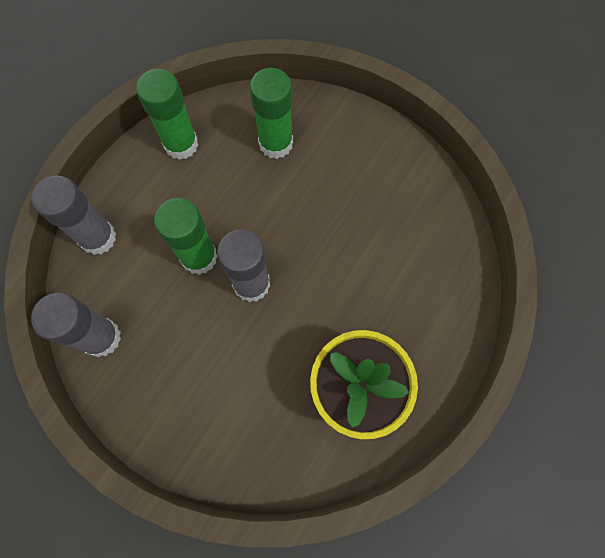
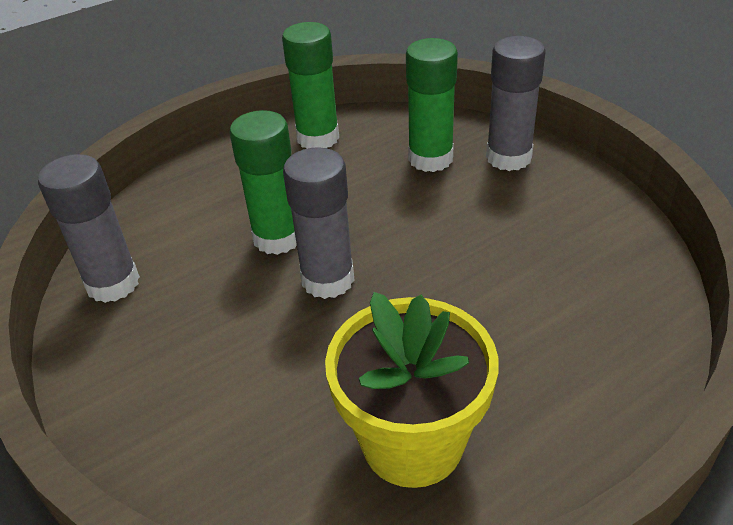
camera: 25 degrees right, 30 degrees down
grey glue stick [32,176,116,255] -> grey glue stick moved to [486,36,546,171]

